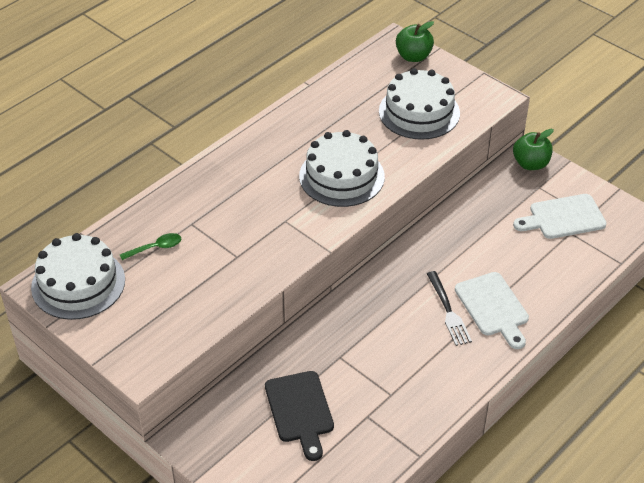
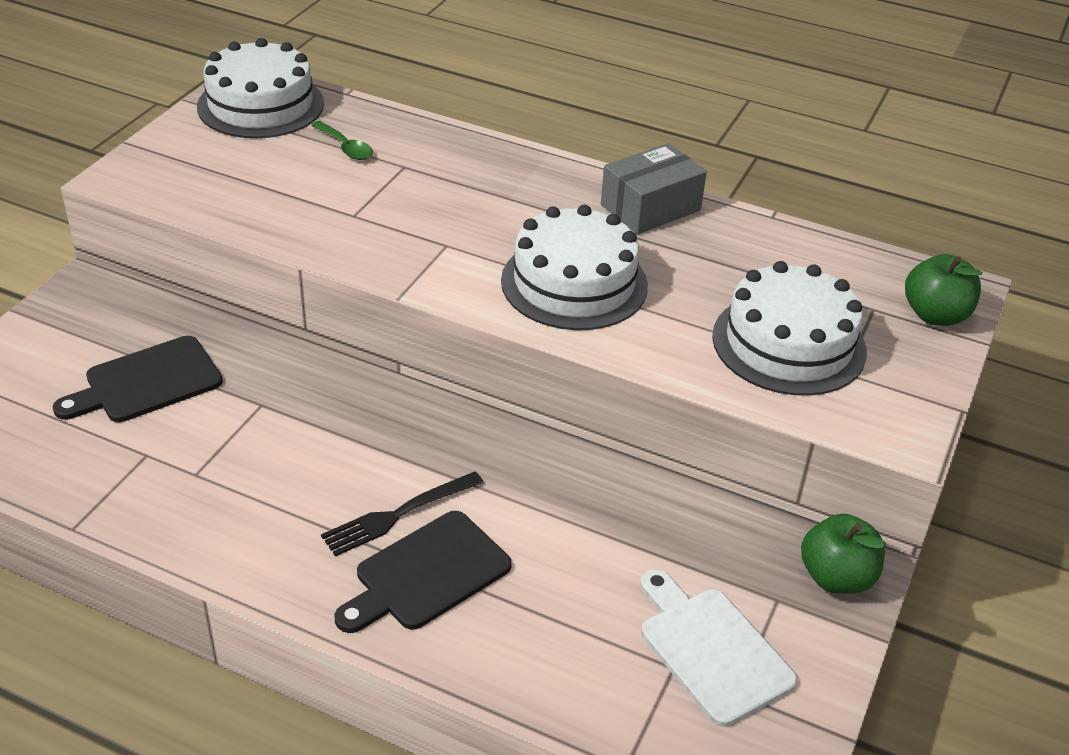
camera: 70 degrees right, 5 degrees down
white cutting board [455,272,529,349] -> black cutting board [335,511,512,633]
none -> grey box [601,143,707,234]

